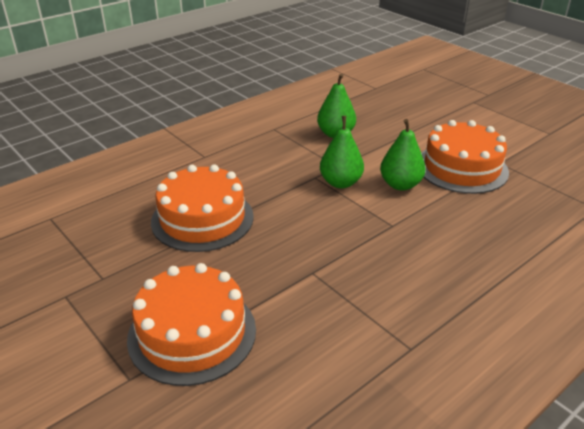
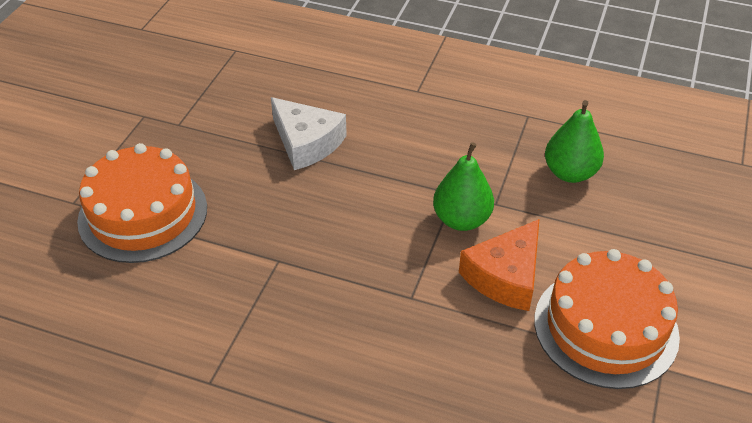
camera: 60 degrees right, 10 degrees up
orange cake [151,165,254,252] -> white cheese [271,97,347,170]
green pear [380,119,426,191] -> orange cheese [459,219,540,311]

